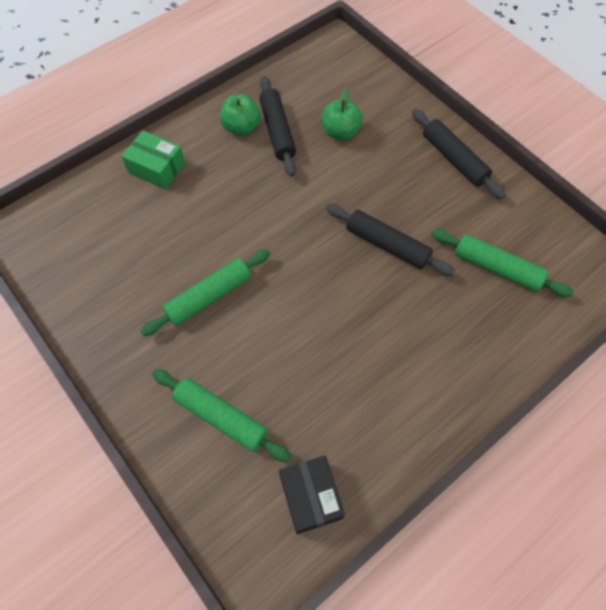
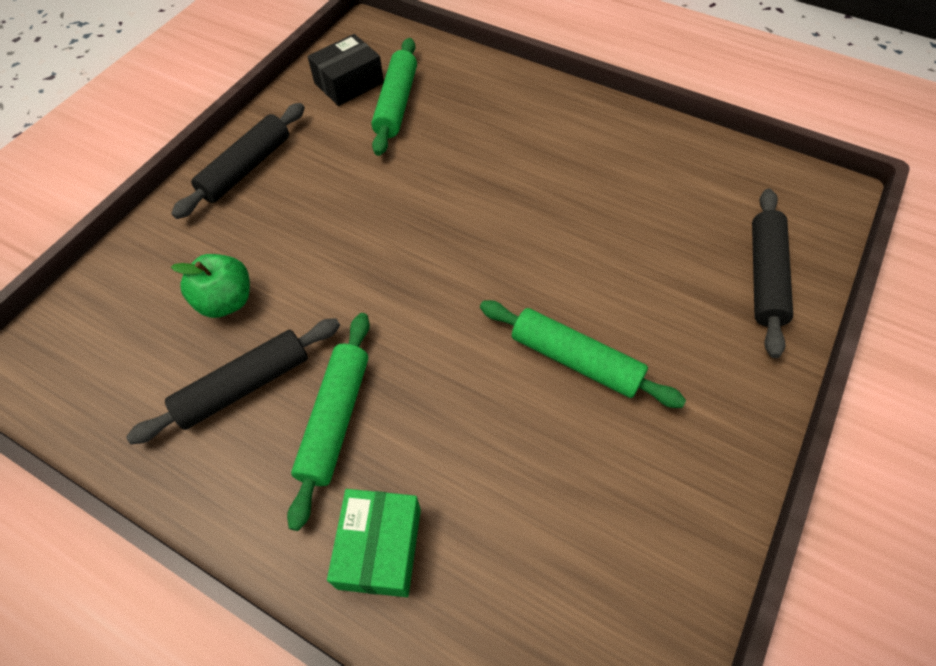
camera: 110 degrees left, 5 degrees down
green rolling pin [152,369,291,462] -> green rolling pin moved to [287,313,370,531]
green apple [220,94,261,136] -> none
black box [279,455,345,534] -> black box moved to [307,34,384,106]
black rolling pin [326,204,455,276] -> black rolling pin moved to [752,189,793,358]

